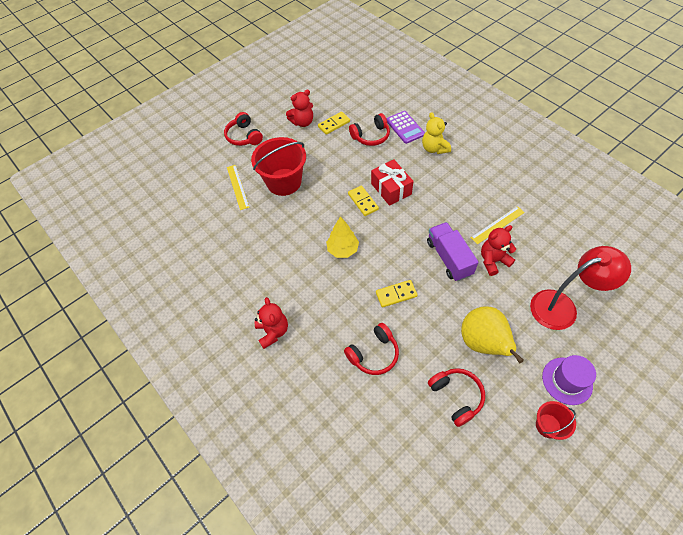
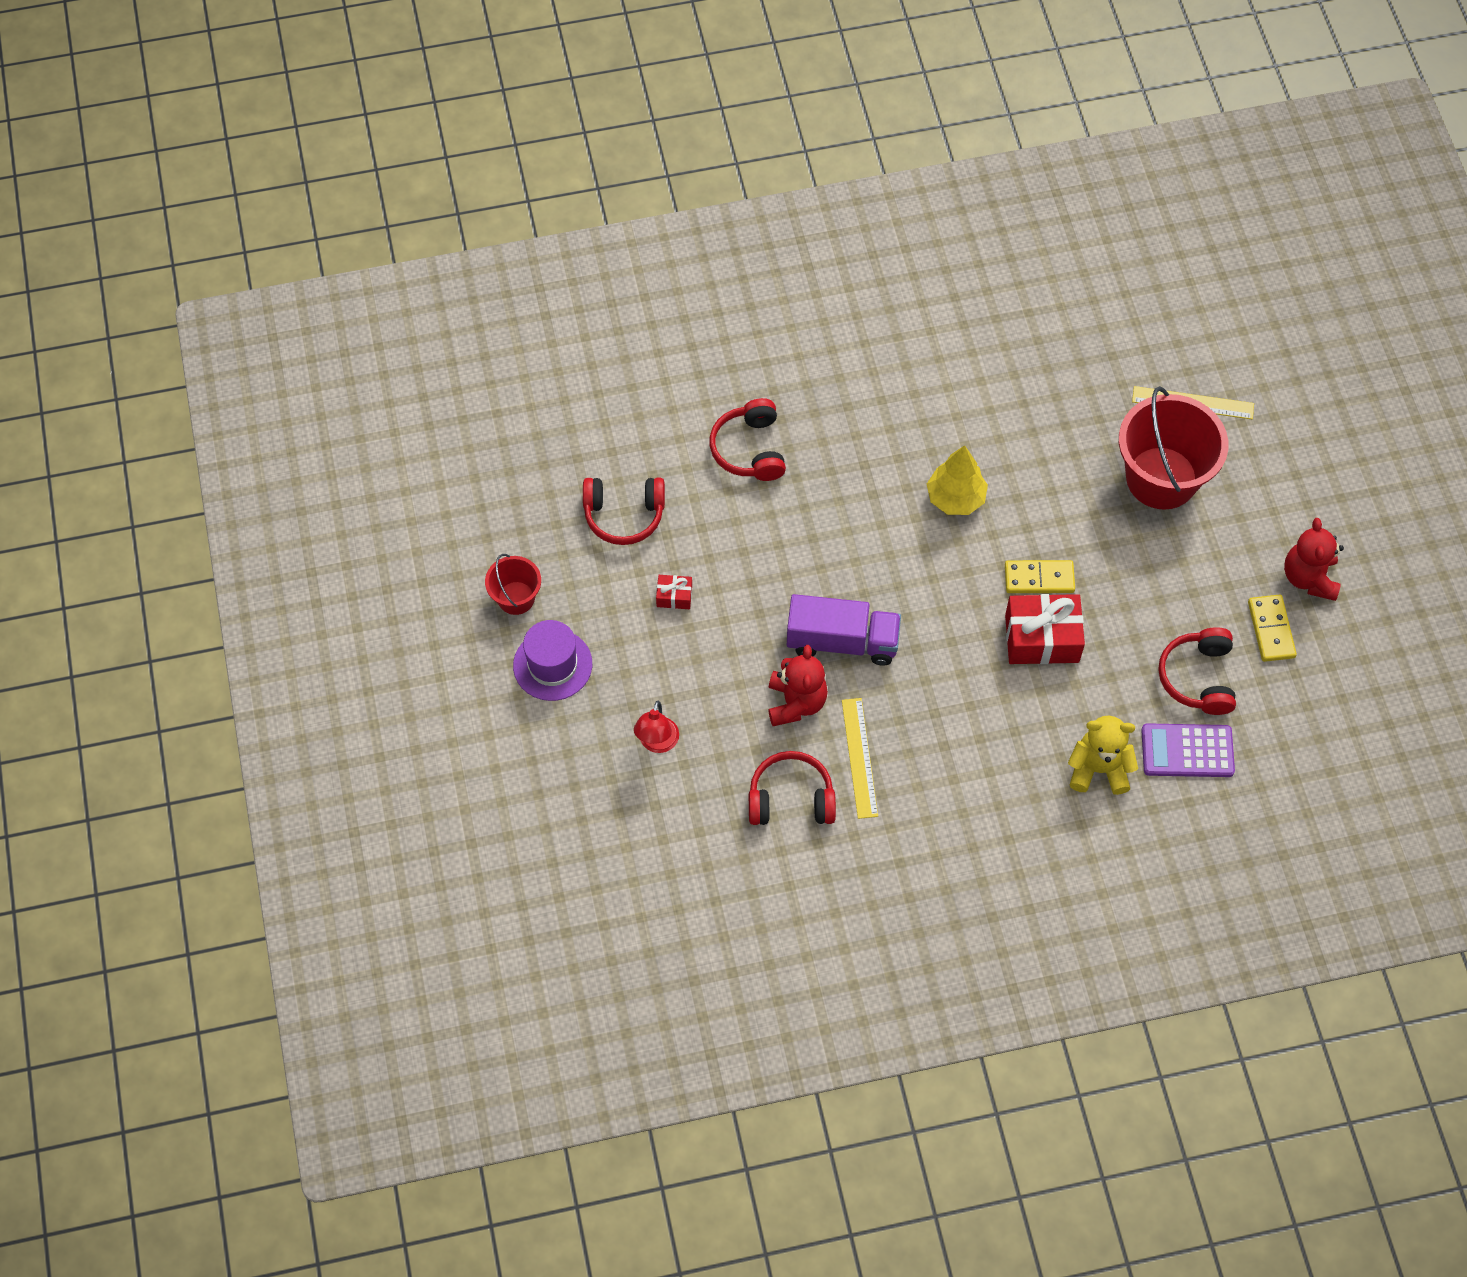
camera: 115 degrees right, 5 degrees up
red headphones [224,112,263,146] -> red headphones moved to [749,751,836,825]
red teddy bear [255,297,288,349] -> none
yellow domino [376,280,418,308] -> none
yellow pear [461,306,524,363] -> red gift [656,575,692,609]
red lamp [530,246,631,330] -> red lamp [634,701,679,753], size x0.49

